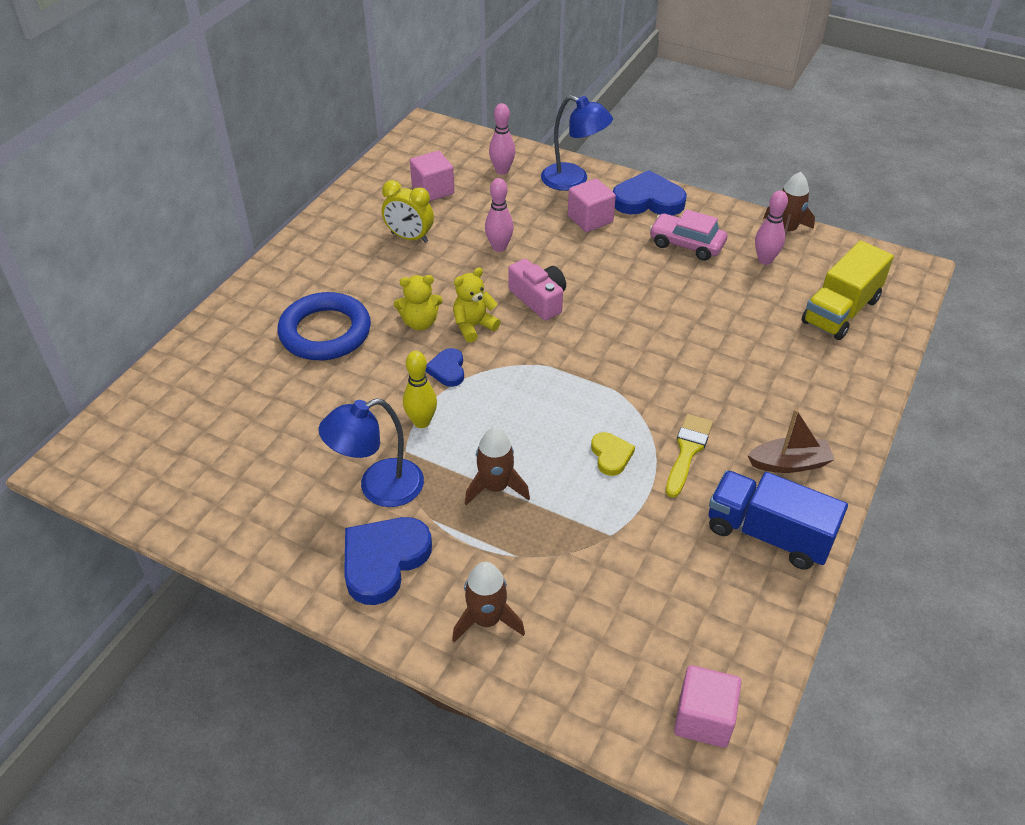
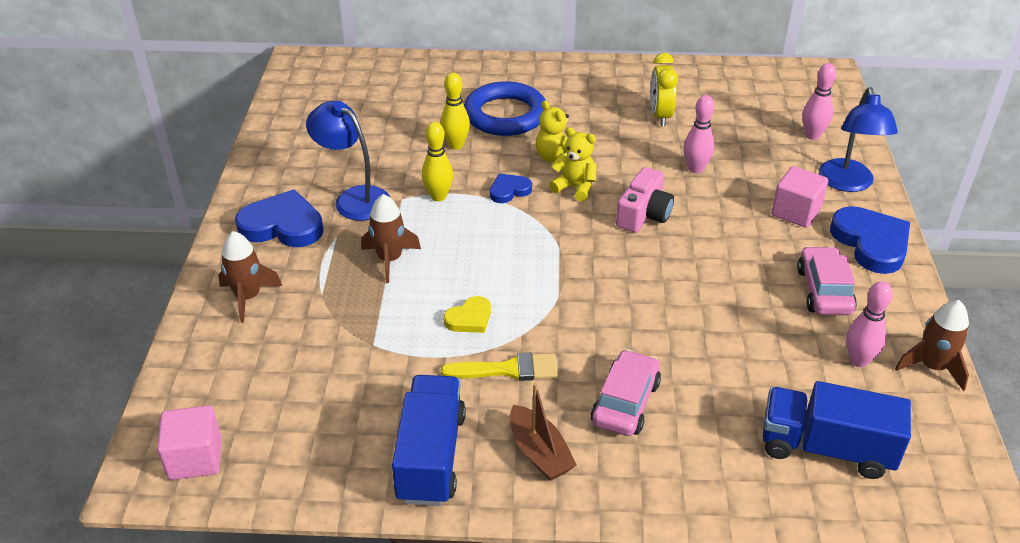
camera: 65 degrees right, 5 degrees down
pink cube [410,151,455,201] -> none
yellow truck [802,240,894,340] -> blue truck [762,381,911,479]
none -> yellow bowling pin [440,72,470,150]
none -> pink car [591,349,661,436]

